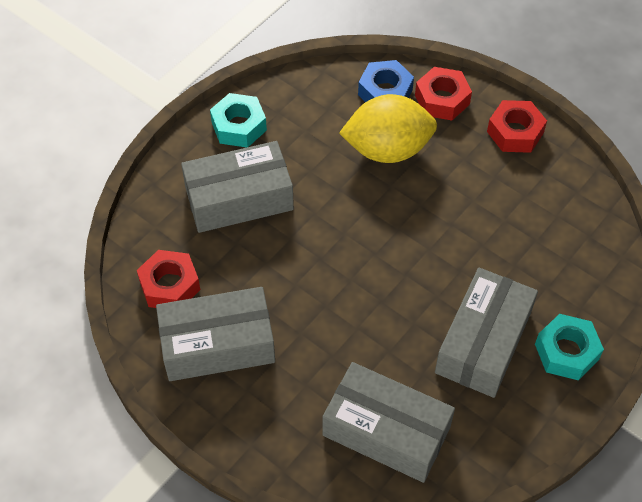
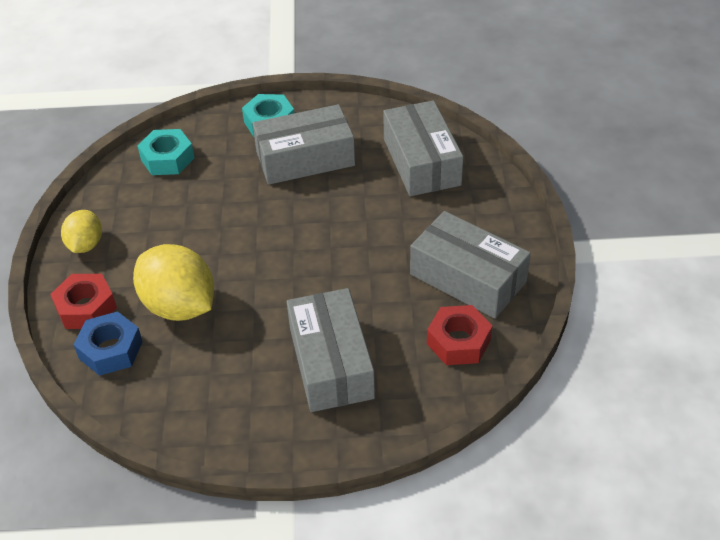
camera: 130 degrees left, 10 degrees down
grey box [181,141,294,233] -> grey box turned 45 degrees clockwise [287,288,375,412]
turquoise nut [210,93,267,147] -> turquoise nut moved to [137,129,194,175]
red nut [487,100,547,153] -> yellow lemon [61,210,102,253]

